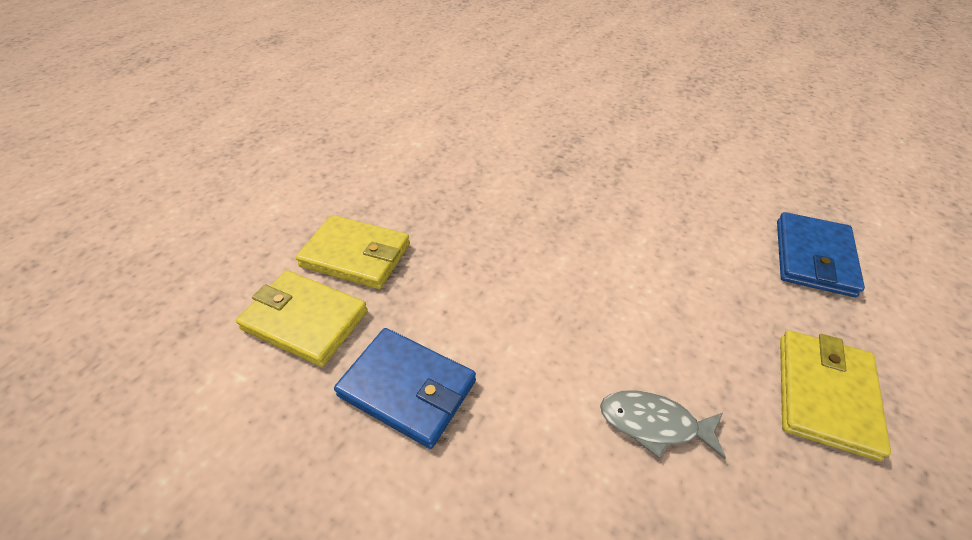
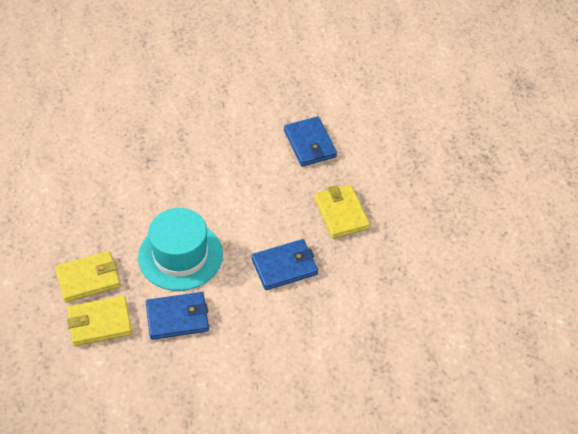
camera: 40 degrees left, 5 degrees up
grey fish [600,390,726,459] -> blue wallet [252,239,318,290]
none -> turquoise hat [138,208,223,291]

